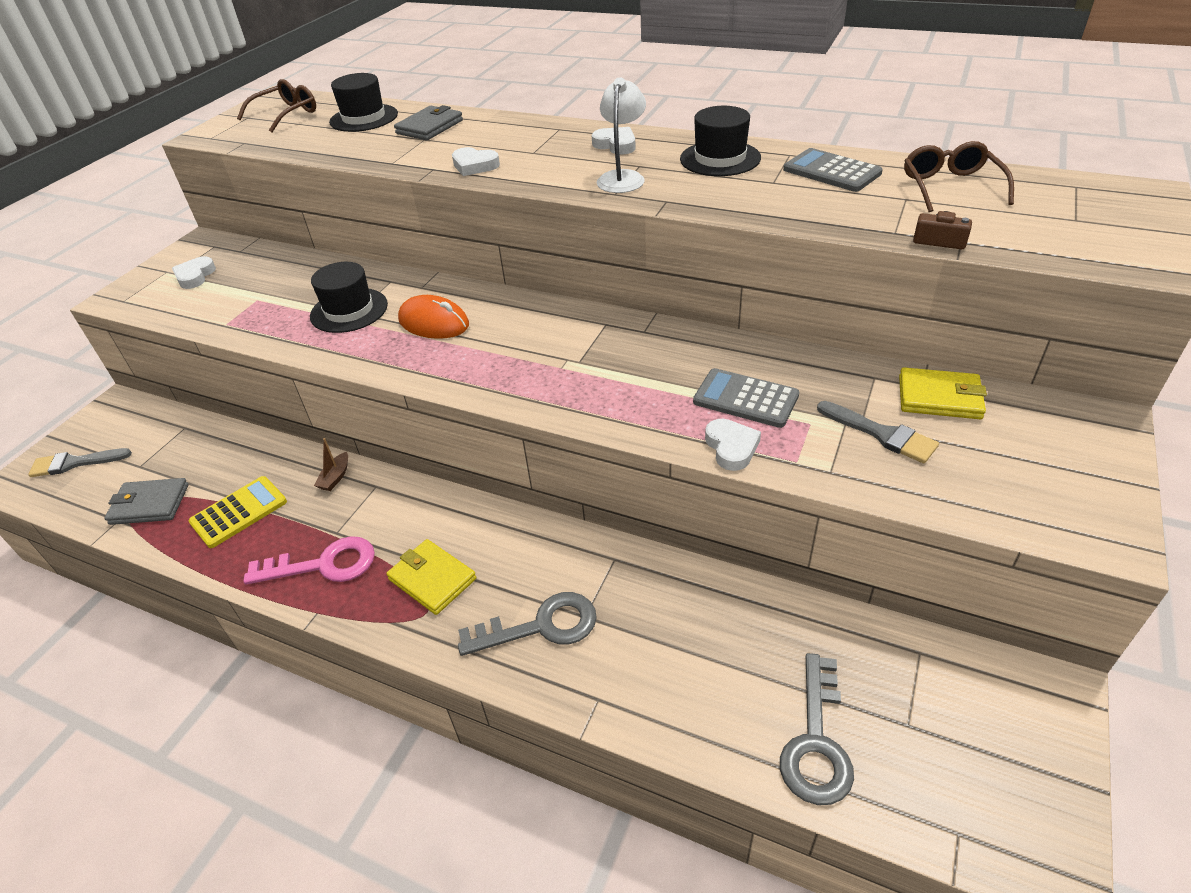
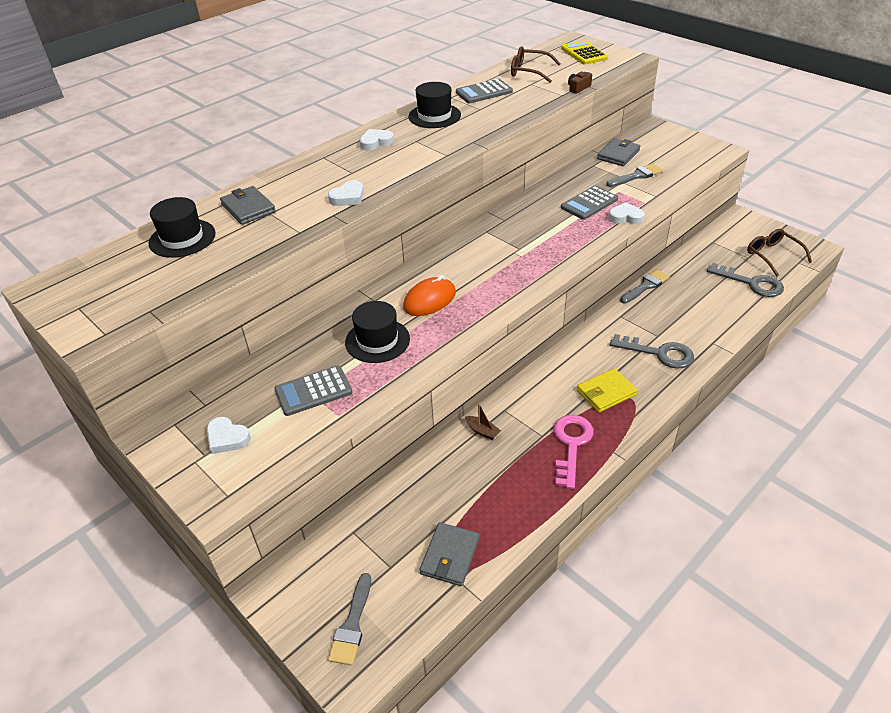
camera: 70 degrees left, 0 degrees up
yellow calculator [189,476,287,548] -> yellow calculator moved to [561,40,608,65]
brown glasses [237,79,316,132] -> brown glasses moved to [747,229,812,277]
grey key [458,592,597,656] -> grey key turned 105 degrees clockwise [610,334,694,368]
white lamp [597,77,646,193] -> none
yellow wallet [899,367,987,419] -> grey wallet [597,138,641,166]
none -> grey calculator [274,365,352,416]
none -> grey brush [620,269,670,304]

